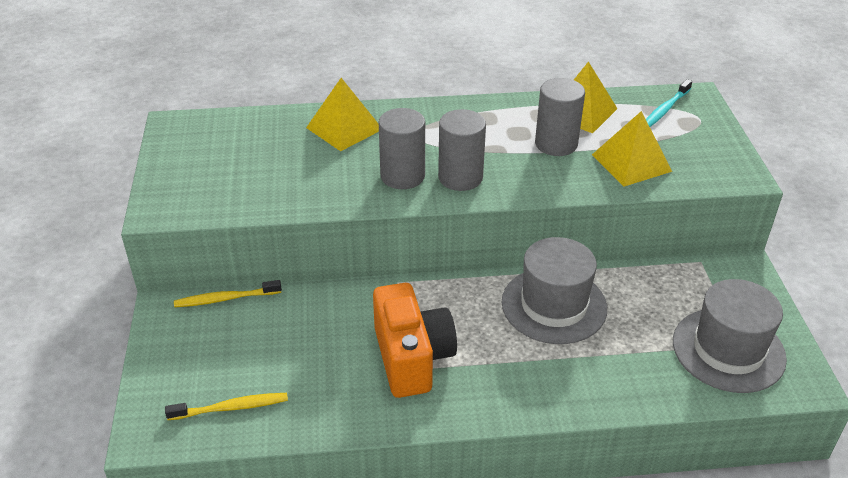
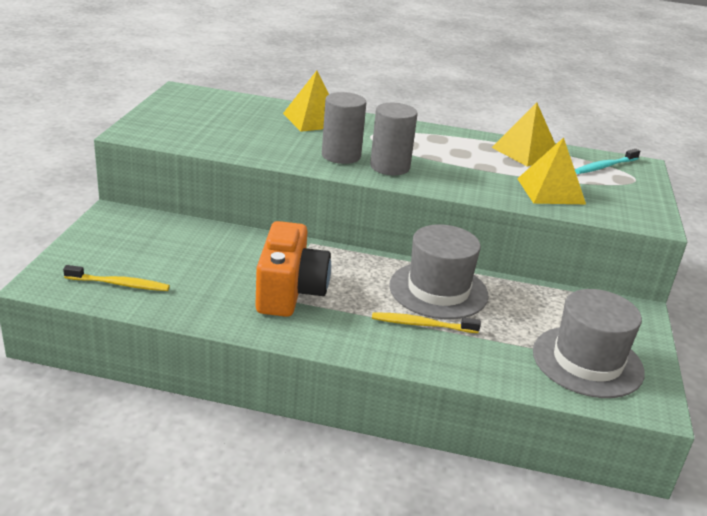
camera: 15 degrees right, 10 degrees down
yellow toothbrush [174,280,282,307] -> yellow toothbrush moved to [372,312,481,333]
grey cylinder [535,78,585,156] -> none

